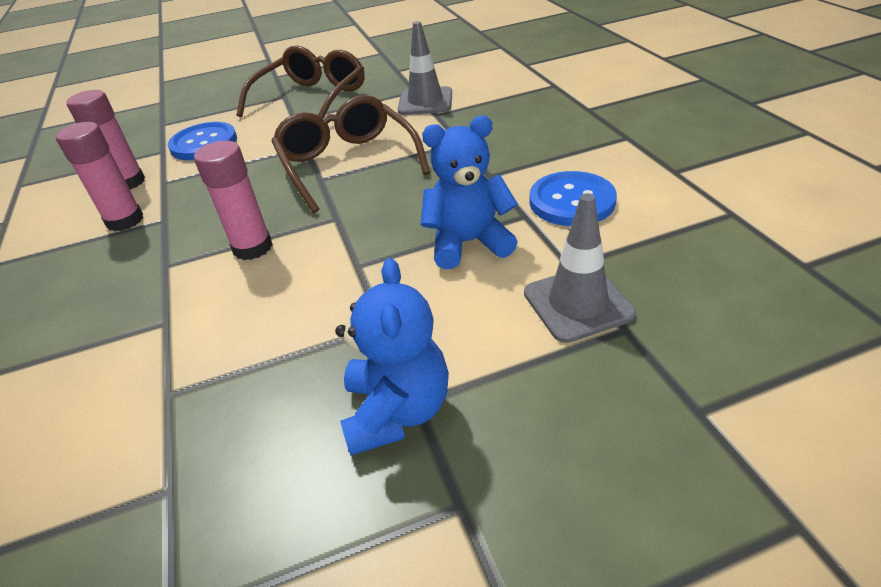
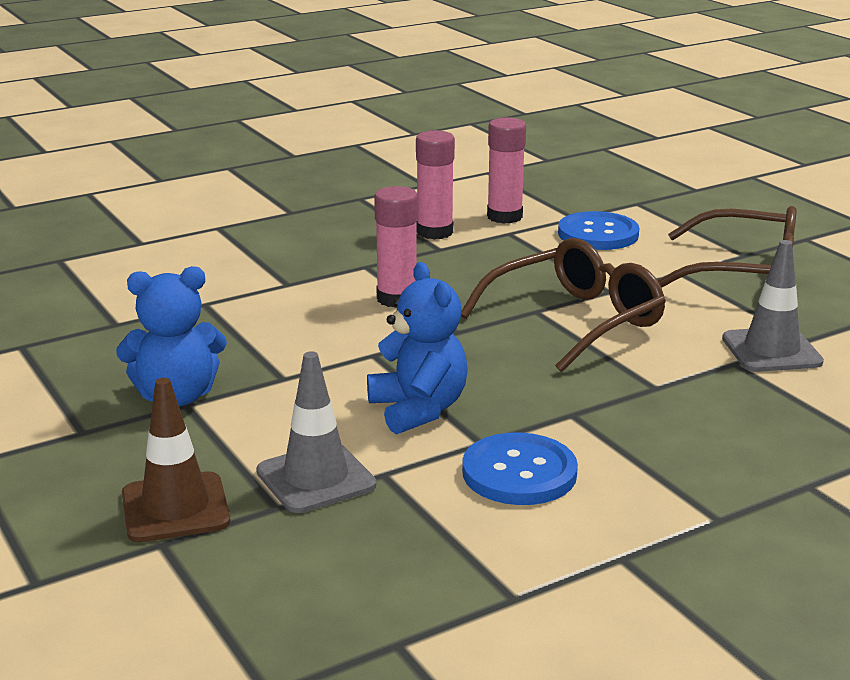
camera: 75 degrees right, 15 degrees down
none -> brown traffic cone [122,378,231,542]

